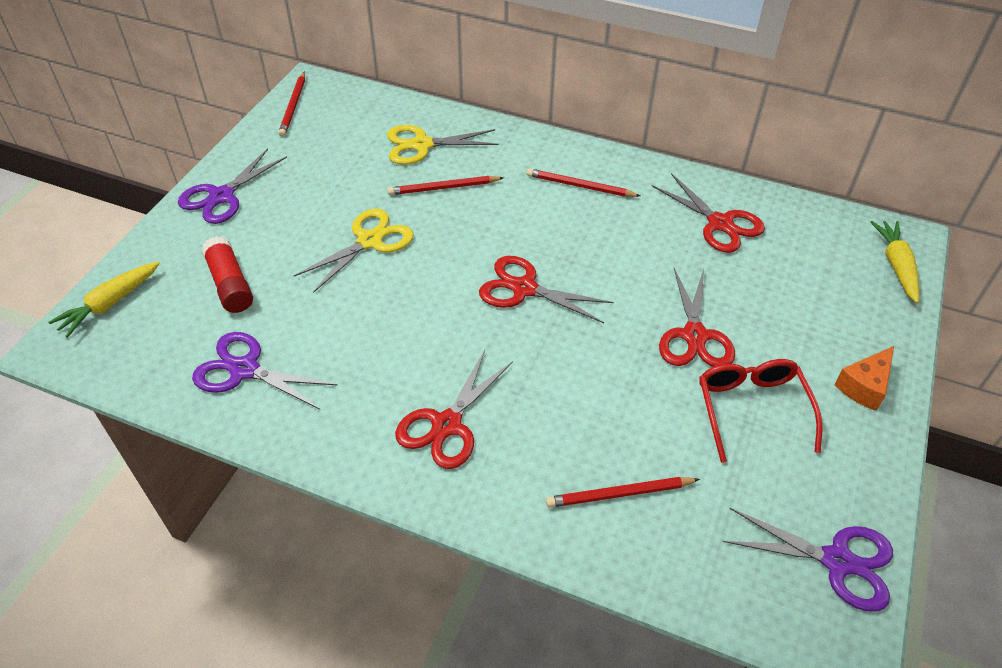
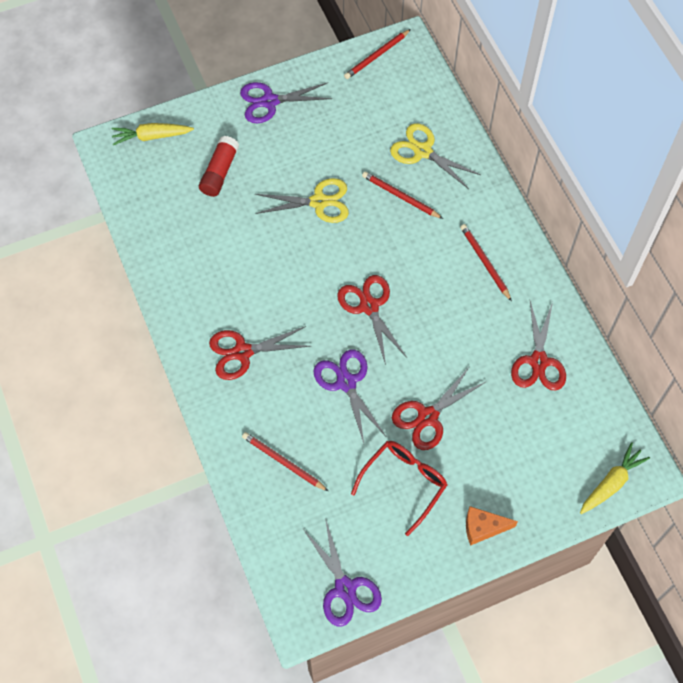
camera: 45 degrees right, 15 degrees up
purple scissors [192,332,337,410] -> purple scissors moved to [313,349,386,443]

